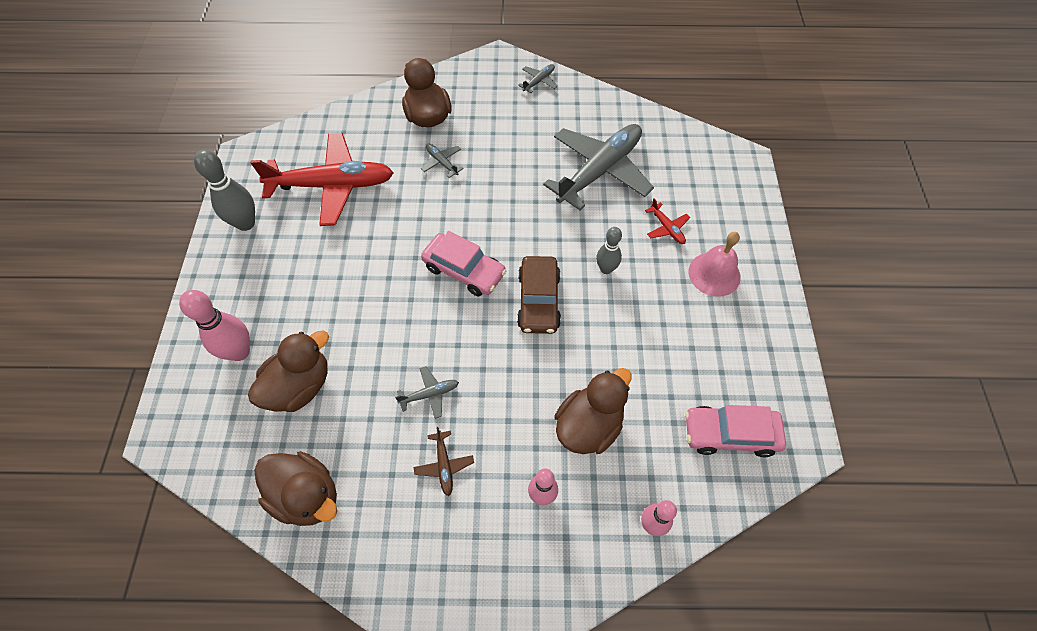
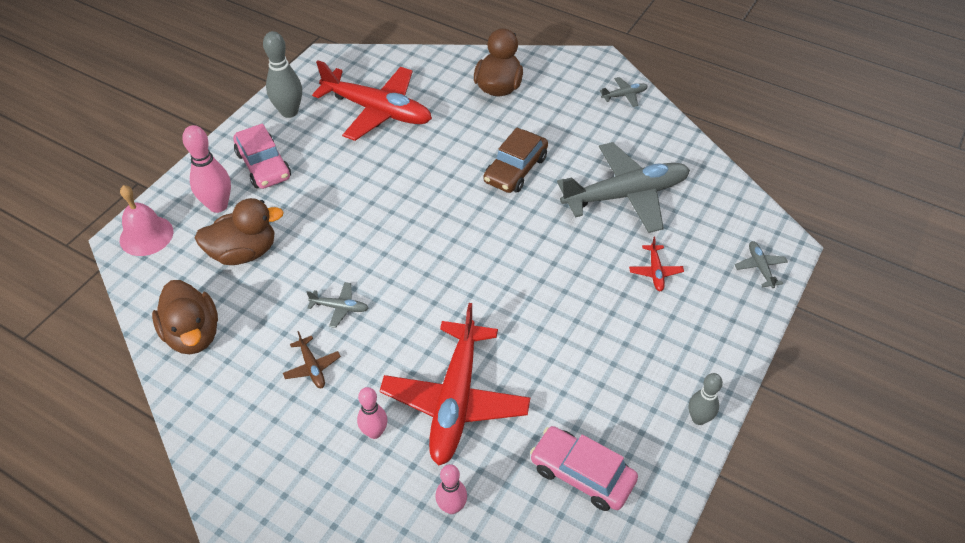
camera: 30 degrees right, 10 degrees down
brown plane [414,427,474,496] -> brown plane turned 45 degrees counterclockwise [283,331,341,388]
grey plane [421,143,464,178] -> grey plane moved to [735,241,788,288]
pink car [421,231,506,297] -> pink car moved to [233,124,291,189]
brown car [517,256,561,334] -> brown car moved to [483,128,548,193]
brown duck [554,368,632,454] -> red plane [380,303,530,466]
grey bowling pin [596,227,622,274] -> grey bowling pin moved to [688,373,723,425]
pink bell [689,232,741,297] -> pink bell moved to [120,185,173,256]

